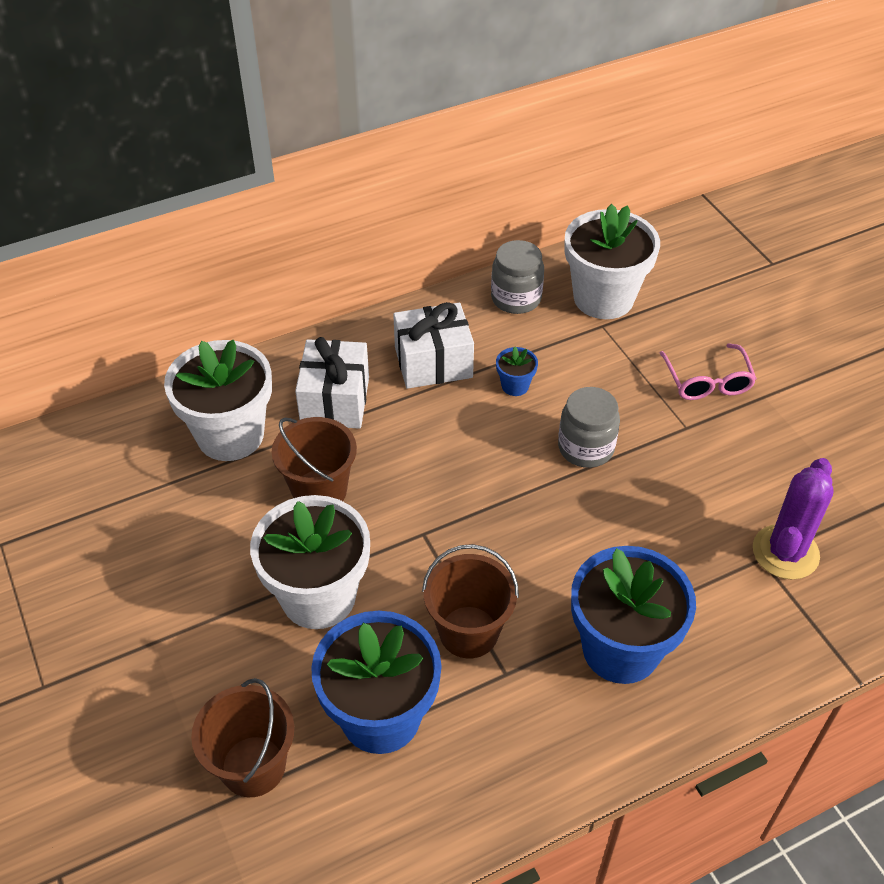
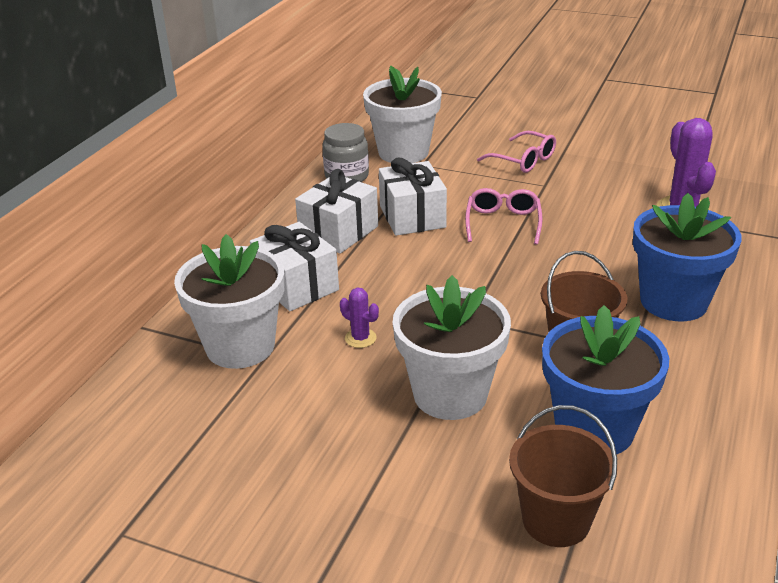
camera: 40 degrees left, 15 degrees down
brown bucket [272,417,357,501] -> purple cactus [340,288,379,348]
blue flower pot [496,347,538,396] -> white gift [379,157,447,236]
grey jar [558,387,620,468] -> pink glasses [465,188,543,245]

